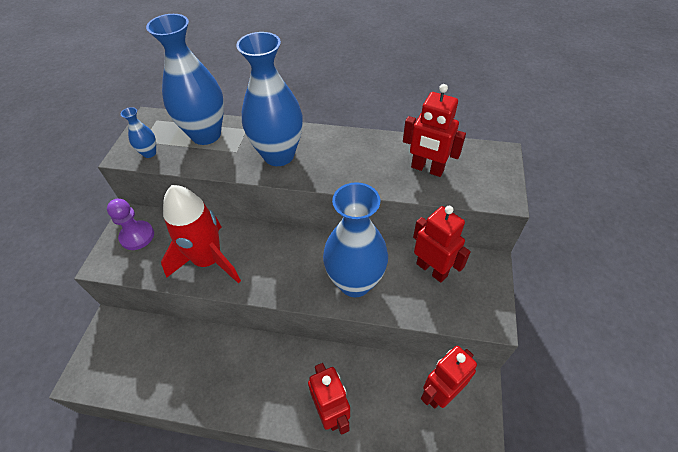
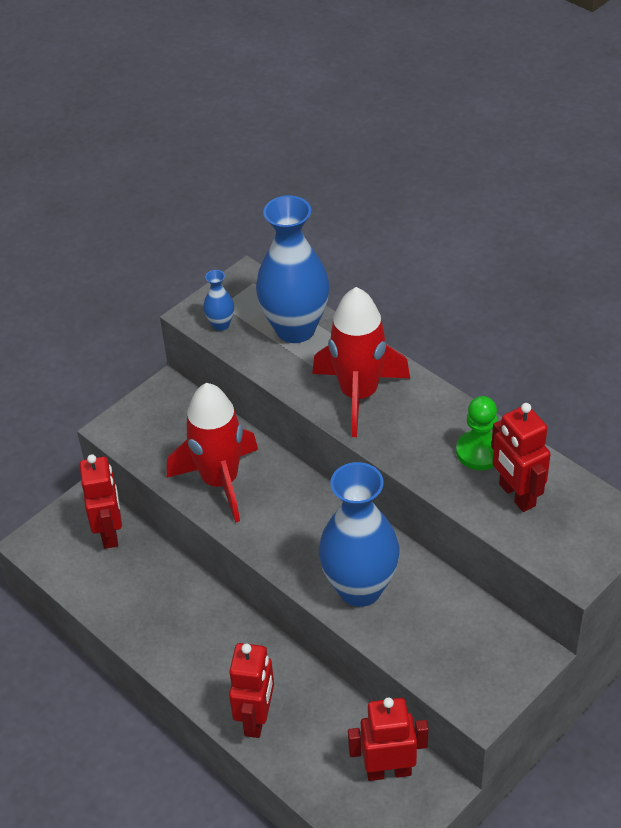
camera: 35 degrees right, 5 degrees down
purple pawn [107,199,154,250] -> none
blue vase [236,32,303,166] -> red rocket [312,287,410,437]
red robot [413,206,471,283] -> red robot moved to [80,454,122,549]
none -> green pawn [456,396,497,470]

